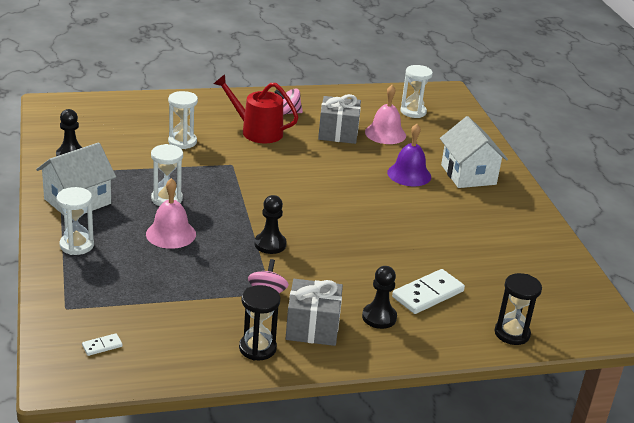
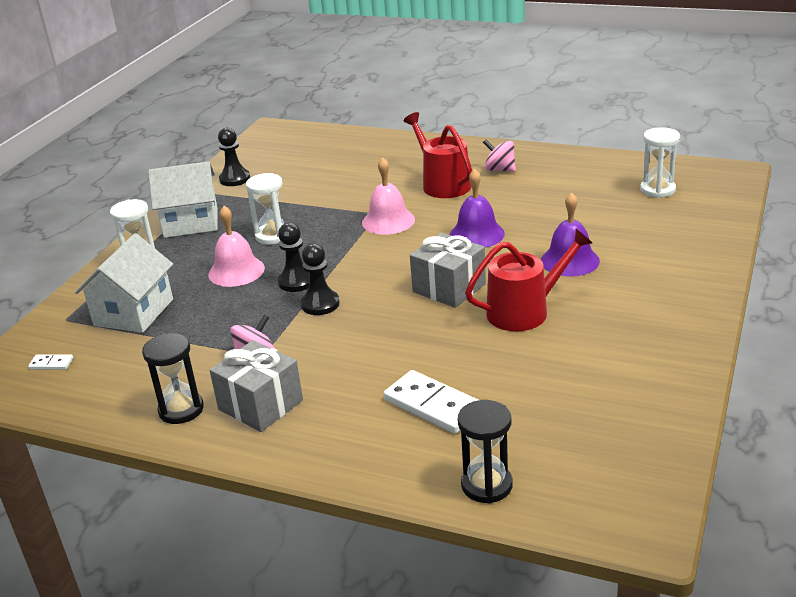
camera: 40 degrees right, 0 degrees up
white hourglass [168,91,198,149] -> none
grey gift [318,94,361,144] -> grey gift moved to [410,233,486,308]
black pawn [362,266,397,329] -> black pawn moved to [278,223,309,292]
pink bell [365,85,406,144] -> pink bell moved to [362,157,415,235]
white domino [392,269,465,314] -> white domino turned 45 degrees clockwise [384,370,478,434]
white house [440,116,508,188] -> white house moved to [75,233,173,333]
none -> purple bell [450,169,505,248]
none -> red watering can [465,229,592,331]

